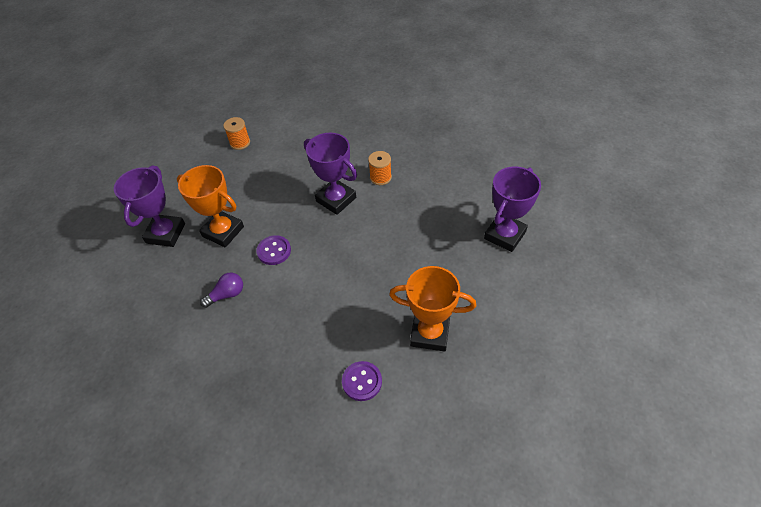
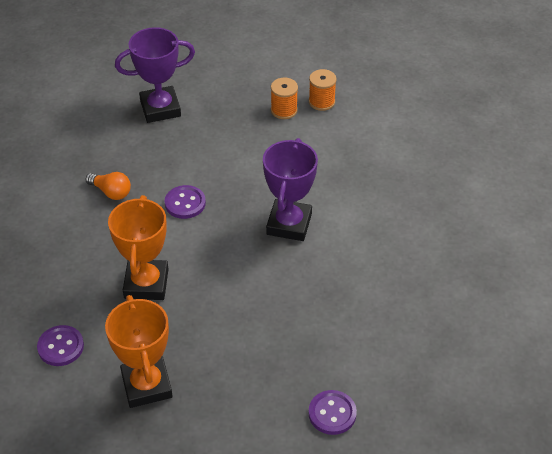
camera: 60 degrees right, 5 degrees down
orange trophy [177,165,244,248] -> orange trophy moved to [108,195,169,300]
purple light bulb [200,273,243,308] -> orange light bulb [86,172,131,200]
orange spool [368,151,392,185] -> orange spool moved to [271,78,298,119]
purple trophy [484,167,541,252] -> purple button [308,390,357,435]

